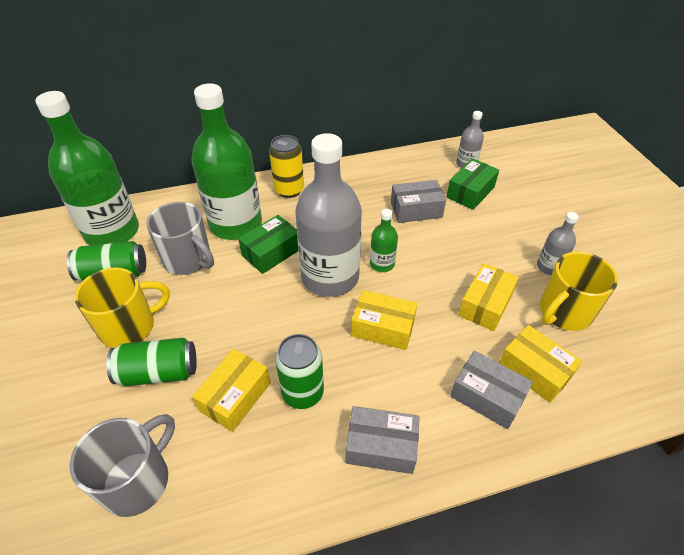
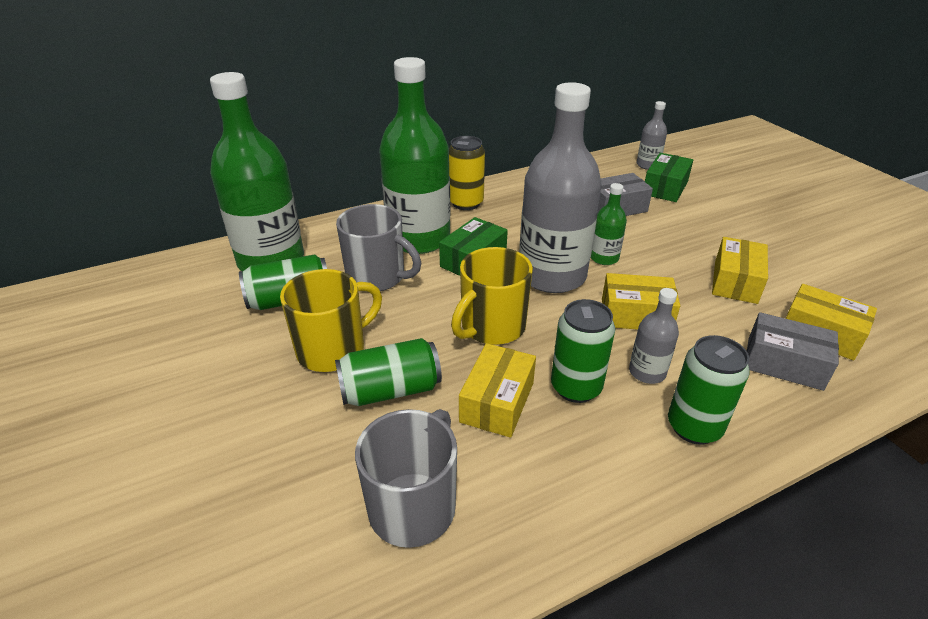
camera: 10 degrees left, 10 degrees down
grey box [346,406,420,474] -> green can [668,335,750,445]
grey bottle [537,212,579,275] -> grey bottle moved to [629,288,679,384]
yellow mug [540,251,618,331] -> yellow mug moved to [451,247,533,345]

